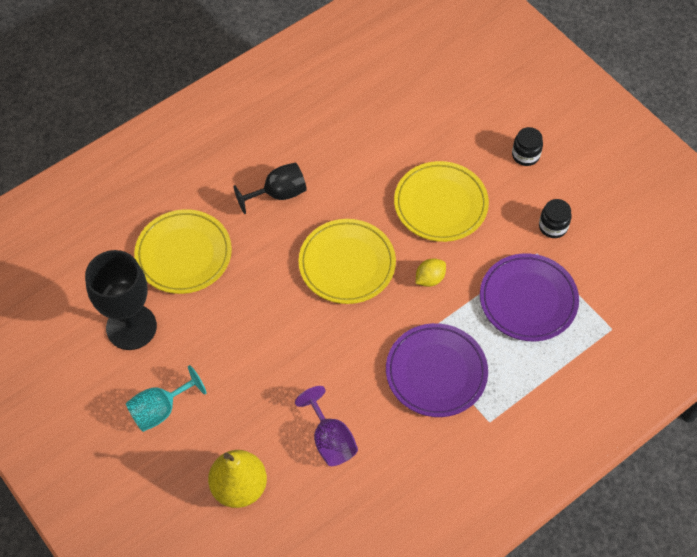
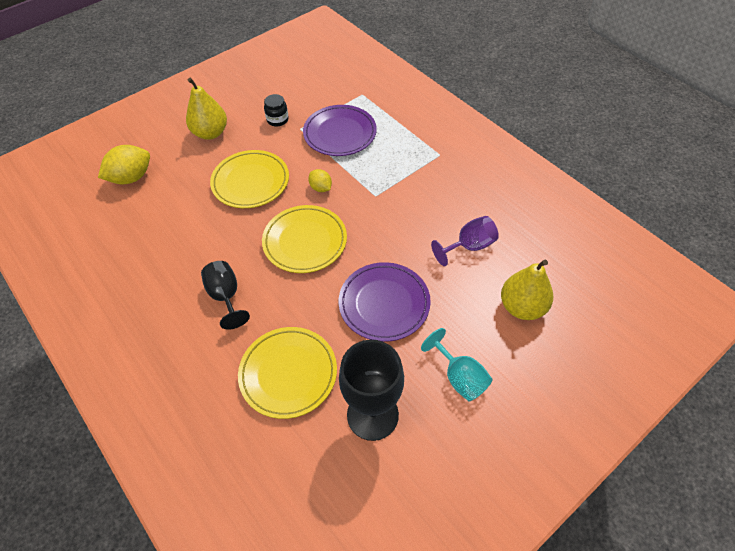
camera: 90 degrees left, 5 degrees down
purple plate [386,323,488,417] -> purple plate moved to [339,262,431,342]
black jar [512,127,543,166] -> yellow pear [186,78,227,140]
none -> yellow lemon [98,145,150,184]

